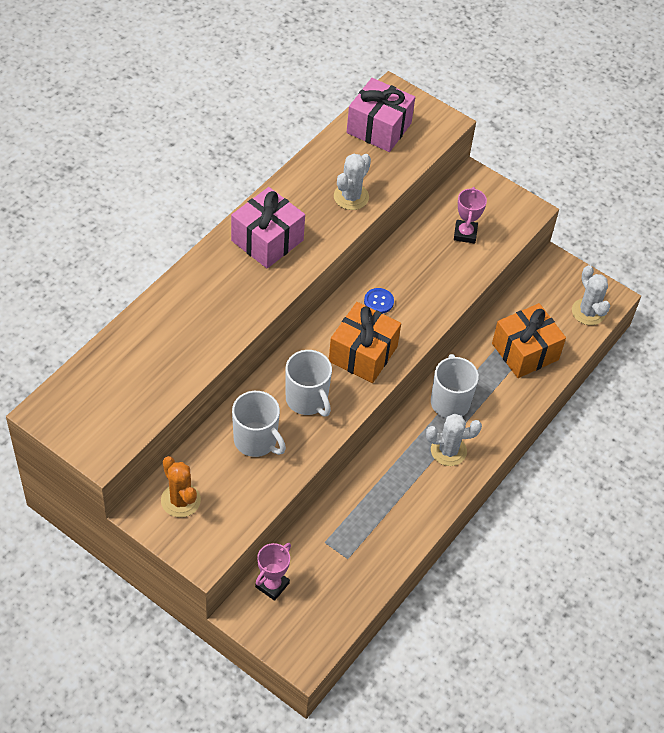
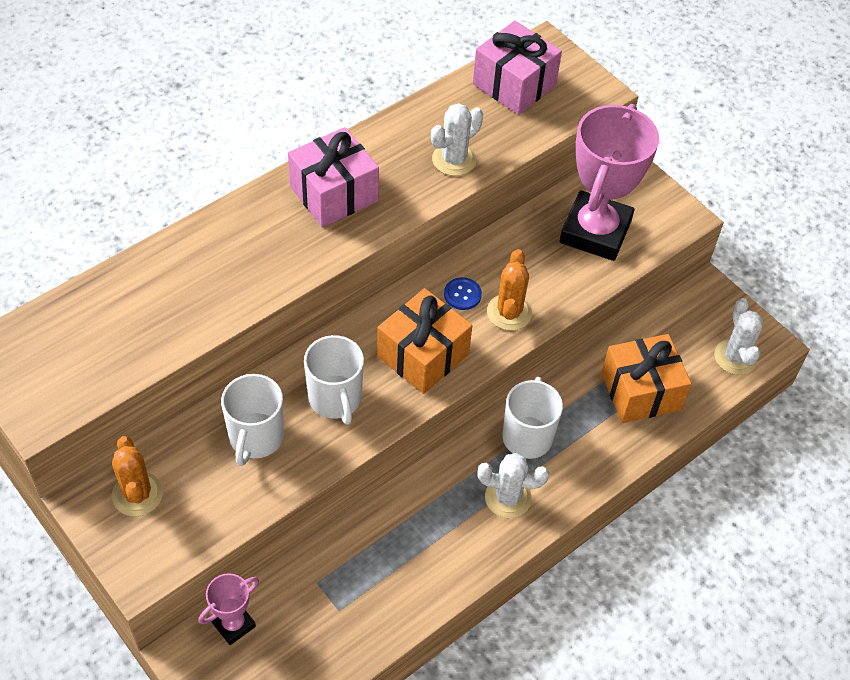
camera: 15 degrees right, 0 degrees up
white mug [232,391,286,457] -> white mug turned 45 degrees clockwise [221,374,284,466]
pink trophy [454,187,487,244] -> pink trophy [560,104,659,261], size x2.13
none -> orange cactus [487,249,532,331]

